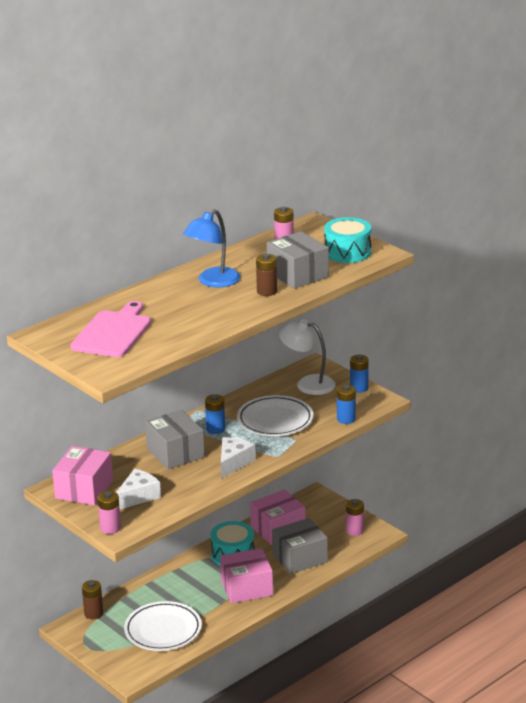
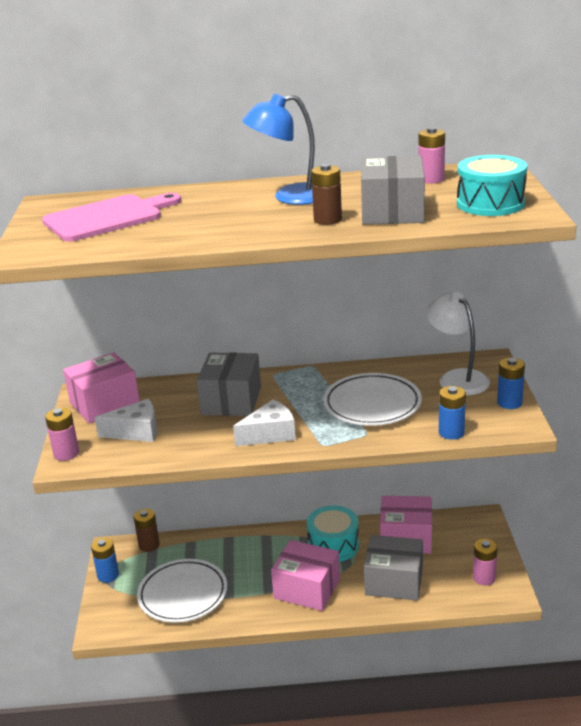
camera: 40 degrees right, 0 degrees up
blue battery [205,394,225,434] -> blue battery moved to [91,538,119,583]

